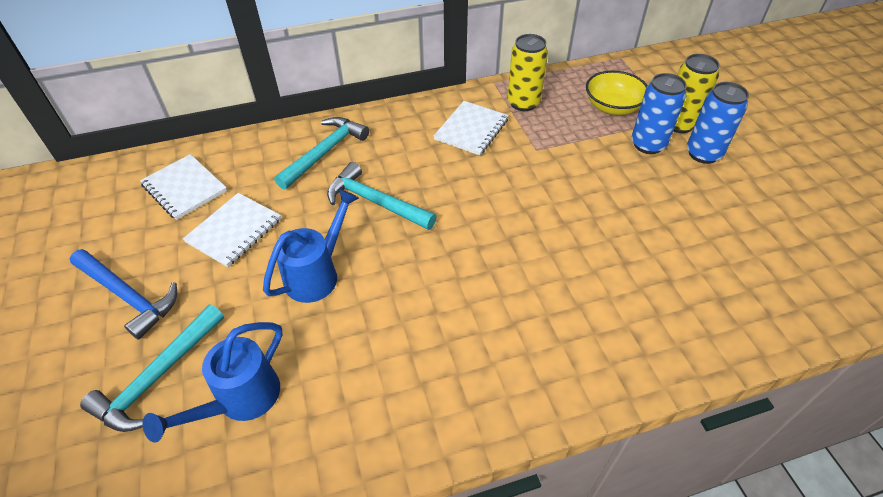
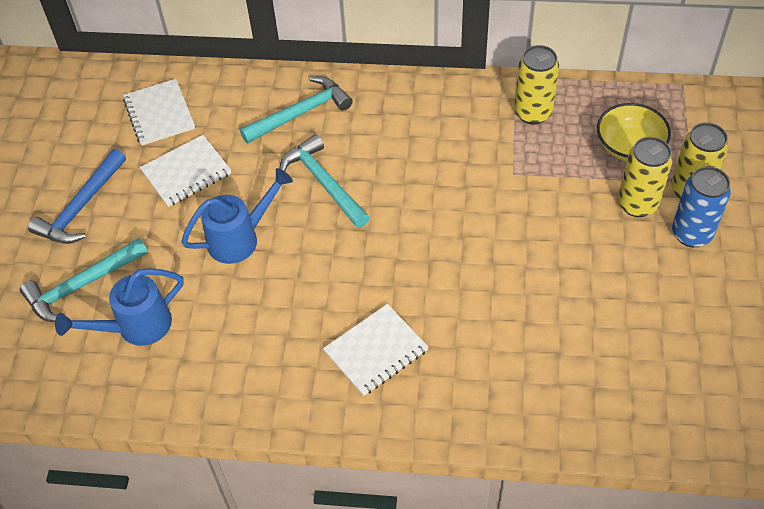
camera: 25 degrees right, 5 degrees up
blue hammer [70,249,177,340] -> blue hammer turned 60 degrees clockwise [28,149,126,244]
white notebook [434,101,509,155] -> white notebook moved to [323,304,428,396]
blue can [631,73,687,154] -> yellow can [618,137,672,217]

